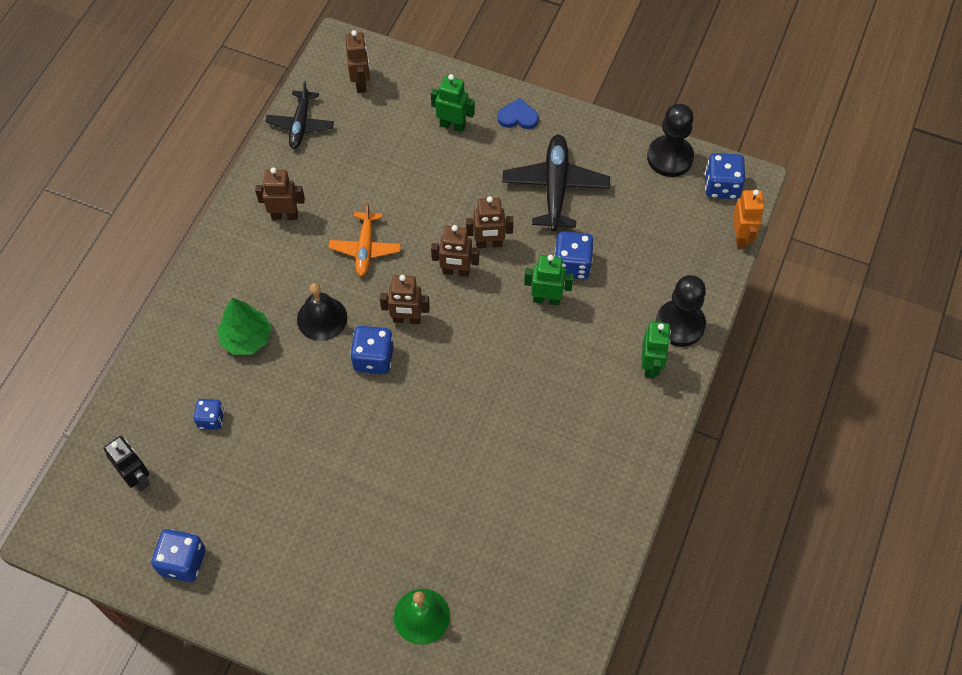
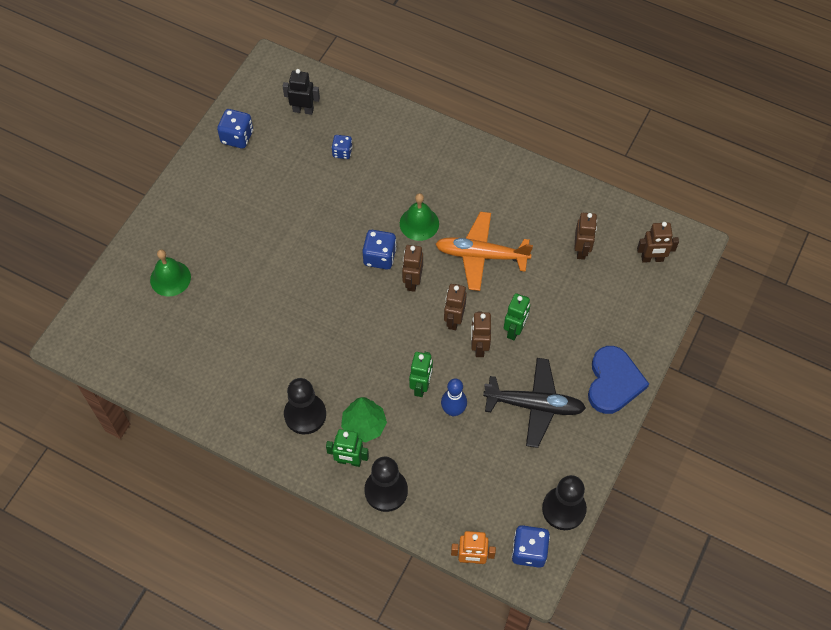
camera: 95 degrees right, 0 degrees up
black robot [104,436,149,491] -> black robot turned 135 degrees counterclockwise [283,69,320,115]
green tree [218,298,271,355] -> green tree moved to [341,397,387,443]
brown robot [255,167,305,220] -> brown robot moved to [574,213,597,260]
black plane [265,81,334,149] -> none
black bell [297,283,347,341] -> green bell [400,193,439,241]
orange plane [328,202,401,276] -> orange plane [435,212,533,291], size x1.53
green robot [431,74,475,132] -> green robot moved to [504,293,530,340]
blue heart [497,98,539,129] -> blue heart [588,346,649,414], size x1.88
blue dice [554,231,594,279] -> blue bowling pin [441,378,467,416]
none -> black pawn [284,378,326,434]

